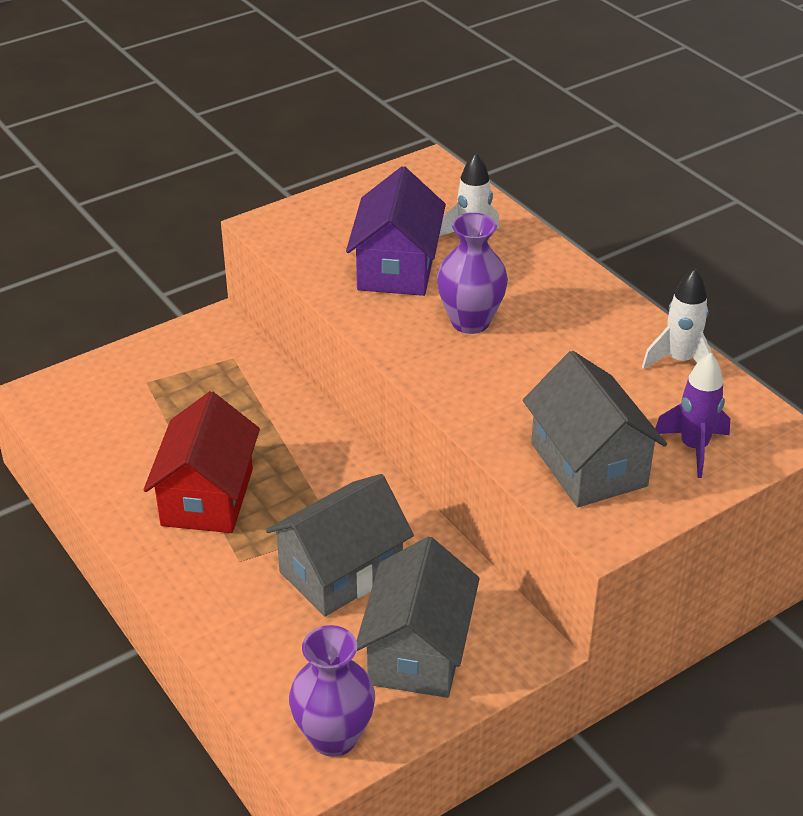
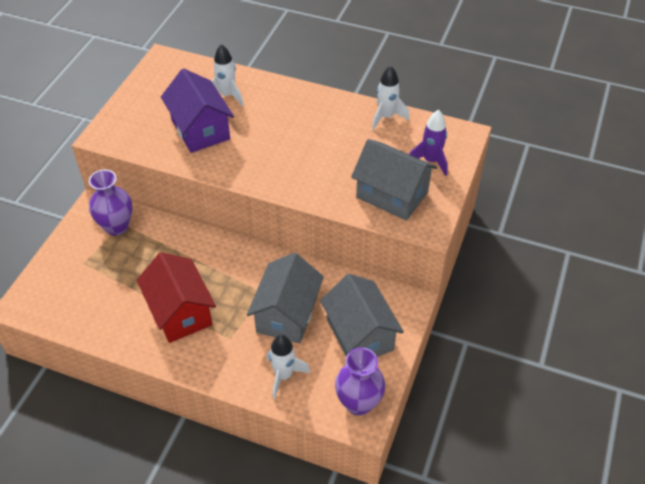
camera: 35 degrees left, 10 degrees up
purple vase [437,213,508,334] -> purple vase moved to [89,170,132,236]
none -> white rocket [267,334,310,399]

